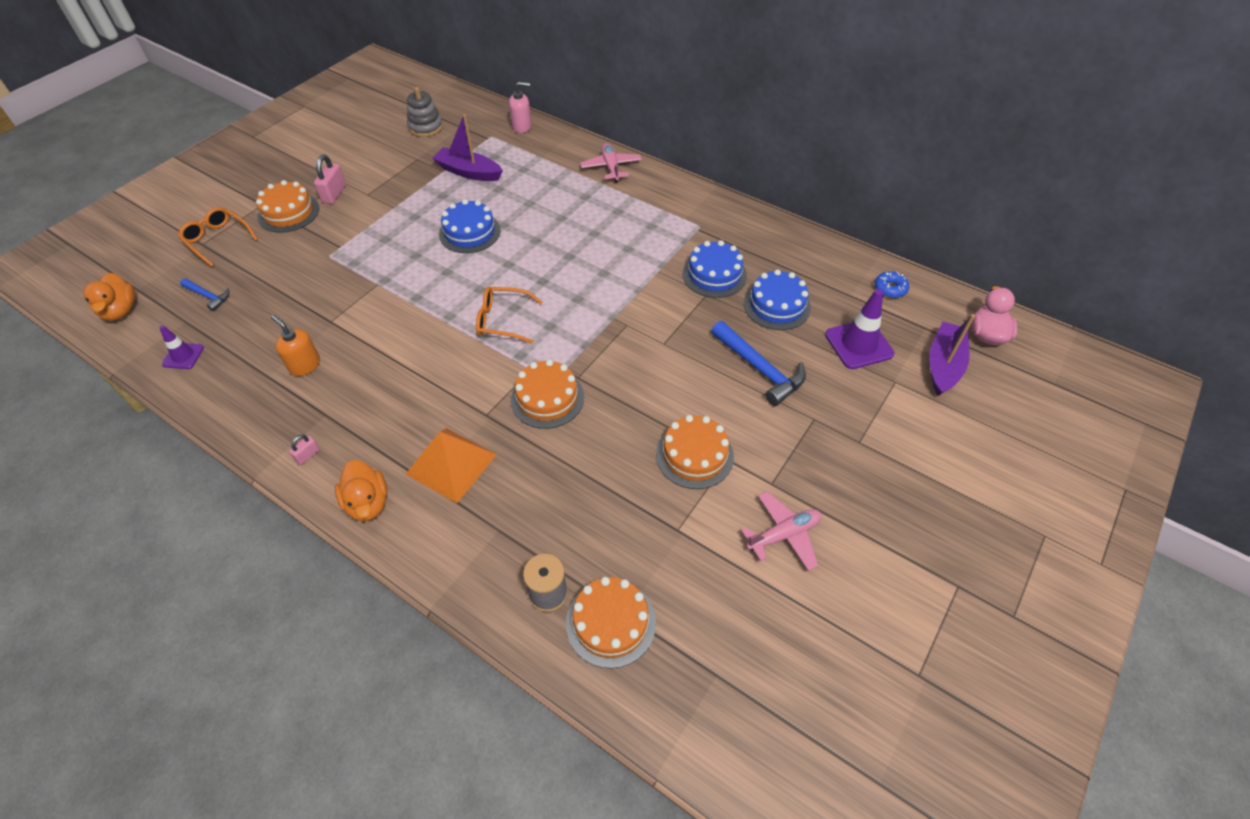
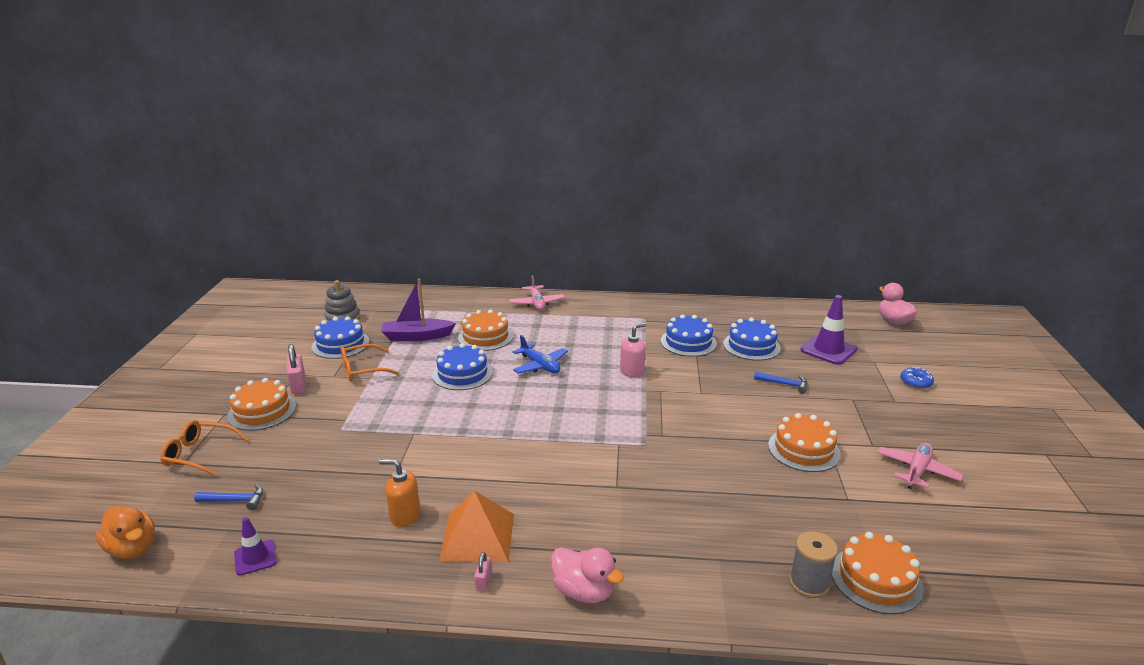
camera: 30 degrees left, 25 degrees down
orange duck [335,460,387,521] -> pink duck [551,547,624,603]
orange pyramid [406,428,497,503] -> orange pyramid moved to [439,491,514,562]
orange glasses [476,287,542,343] -> orange glasses moved to [341,344,399,381]
pink soap dispenser [509,82,532,133] -> pink soap dispenser moved to [620,323,646,378]
orange cake [511,359,584,429] -> orange cake moved to [458,309,513,351]
pink plane [580,143,642,183] -> pink plane turned 150 degrees counterclockwise [509,275,565,311]
blue hammer [711,321,806,406] -> blue hammer [754,372,808,394], size x0.55
blue donut [875,271,909,298] -> blue donut moved to [900,367,934,389]
purple boat [929,314,975,396] -> none
none -> blue cake [311,316,369,359]
none -> blue plane [513,335,568,374]

